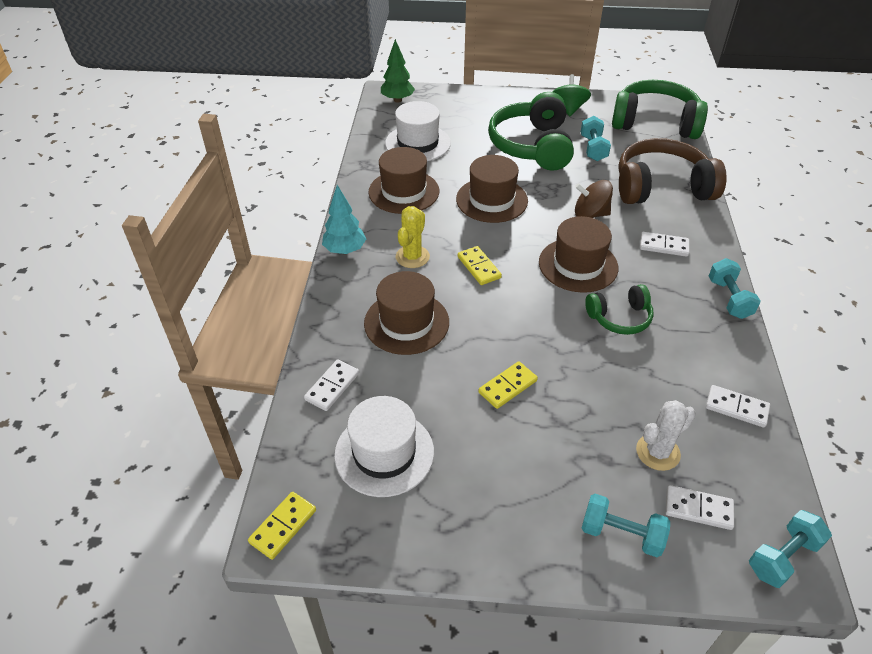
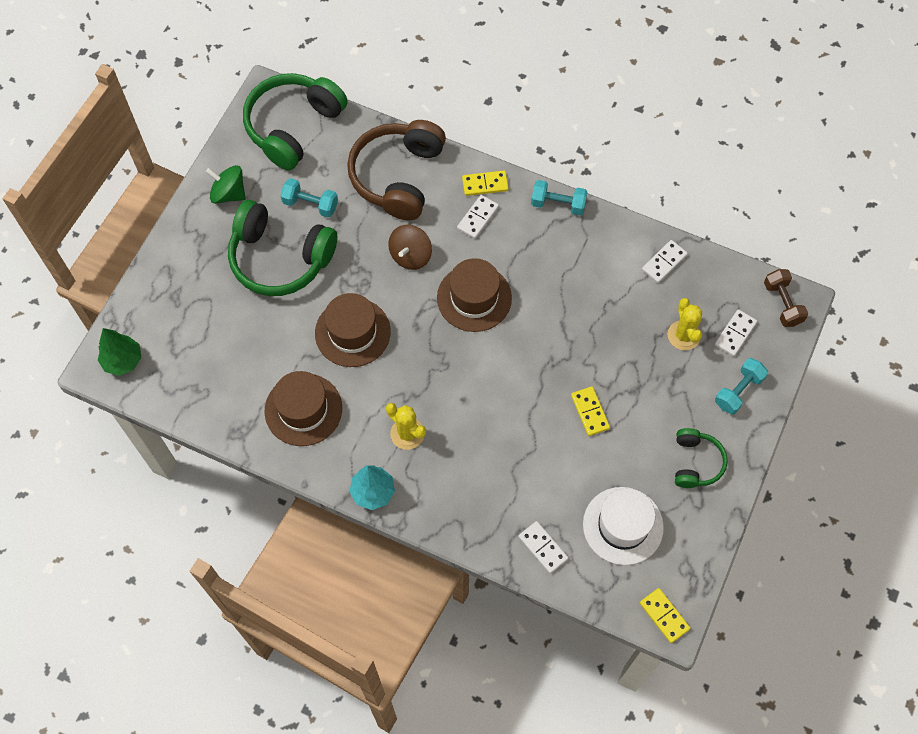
camera: 70 degrees left, 20 degrees up
brown hat [364,271,449,355] -> none
white hat [385,101,451,161] -> none
yellow domino [458,246,502,285] -> yellow domino moved to [462,171,509,196]
green headphones [585,284,654,335] -> green headphones moved to [675,428,728,488]
white cactus [636,400,696,471] -> yellow cactus [668,298,702,350]
turquoise dumbbell [749,510,832,588] -> brown dumbbell [764,269,808,327]

